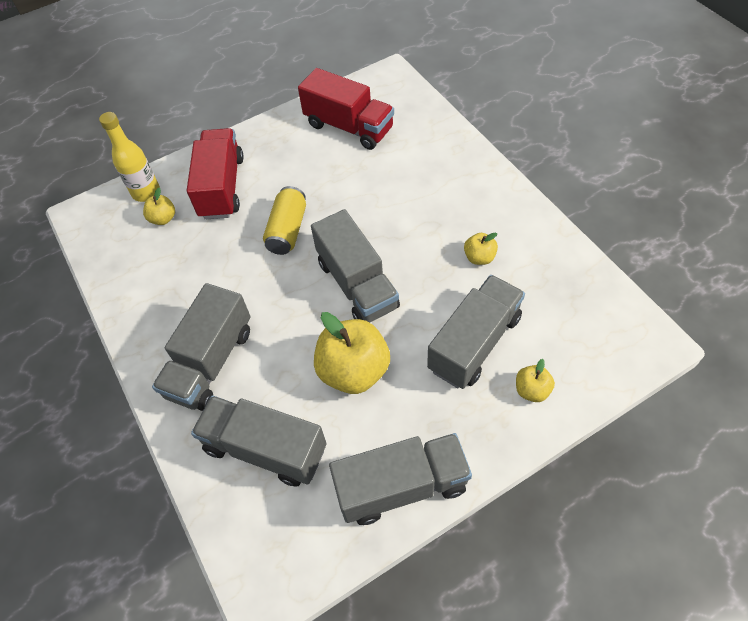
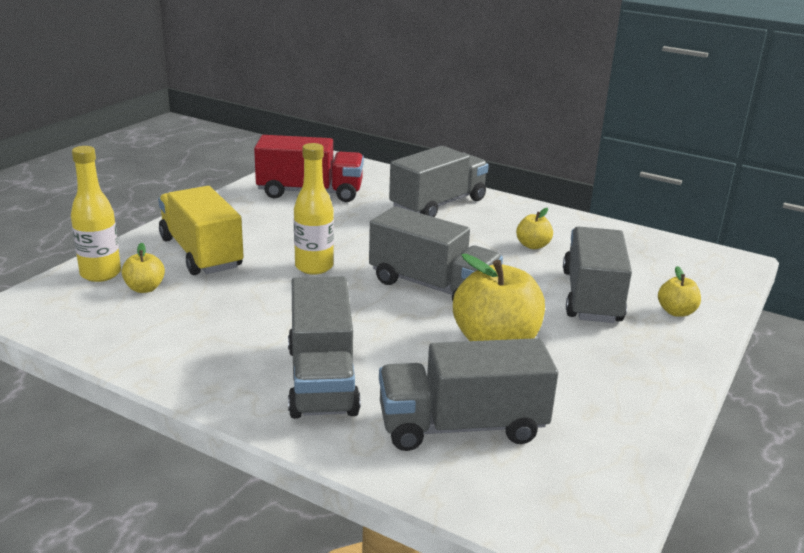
camera: 35 degrees left, 30 degrees down
red truck [187,128,244,219] -> yellow truck [158,186,244,275]
yellow can [263,186,306,255] -> yellow bottle [294,143,334,275]
grey truck [329,433,472,525] -> grey truck moved to [389,146,489,217]

